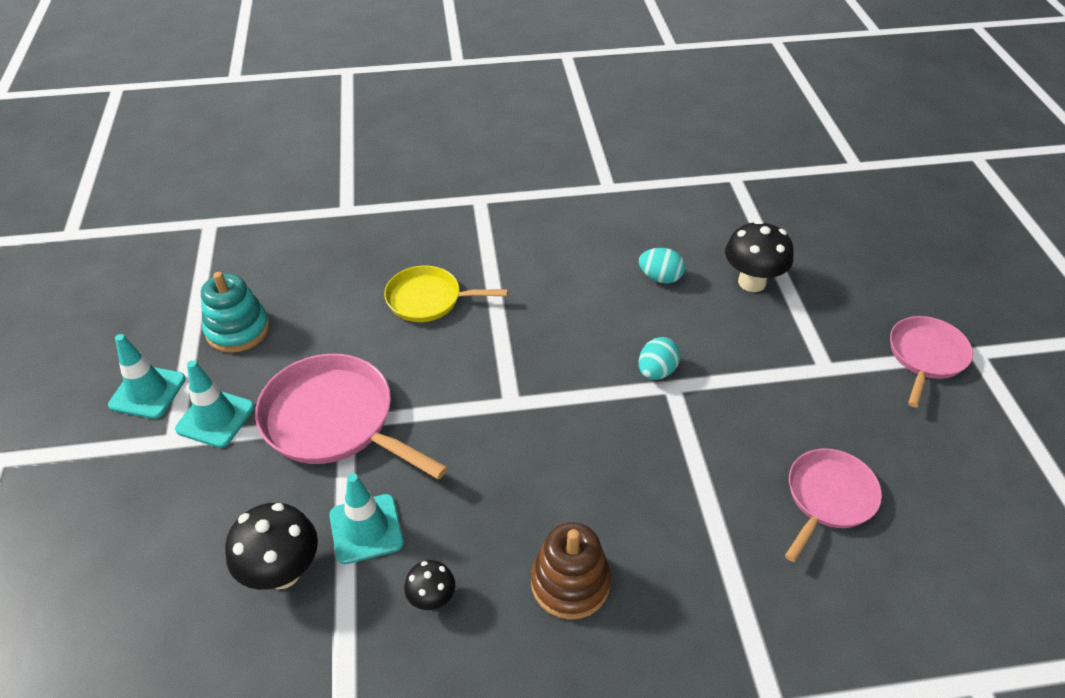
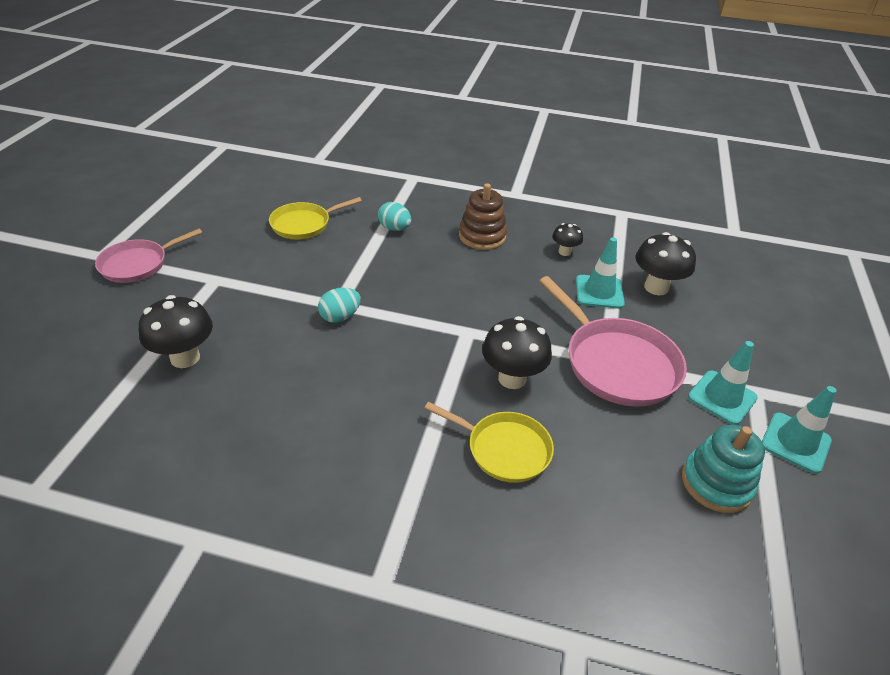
camera: 160 degrees left, 5 degrees down
turquoise egg [639,248,685,283] -> turquoise egg moved to [378,202,411,231]
pink pan [785,449,882,562] -> yellow pan [269,197,362,239]
none -> black mushroom [482,316,552,389]

